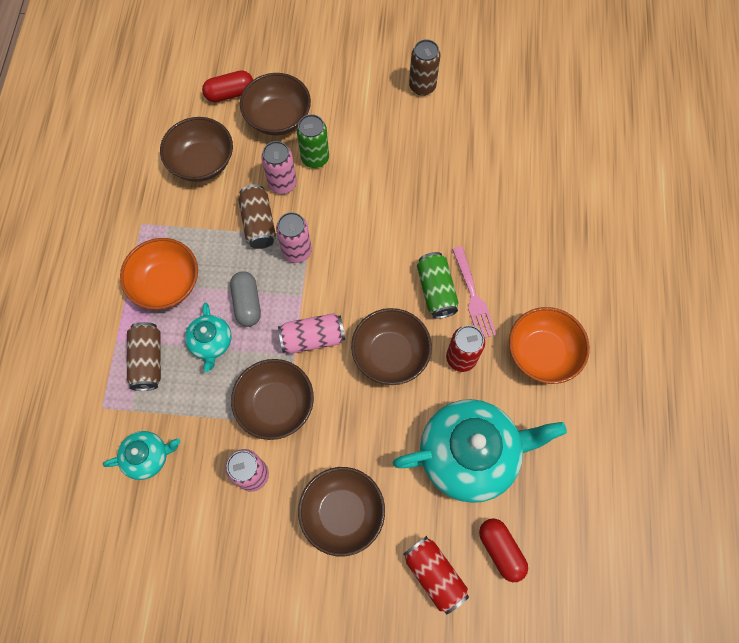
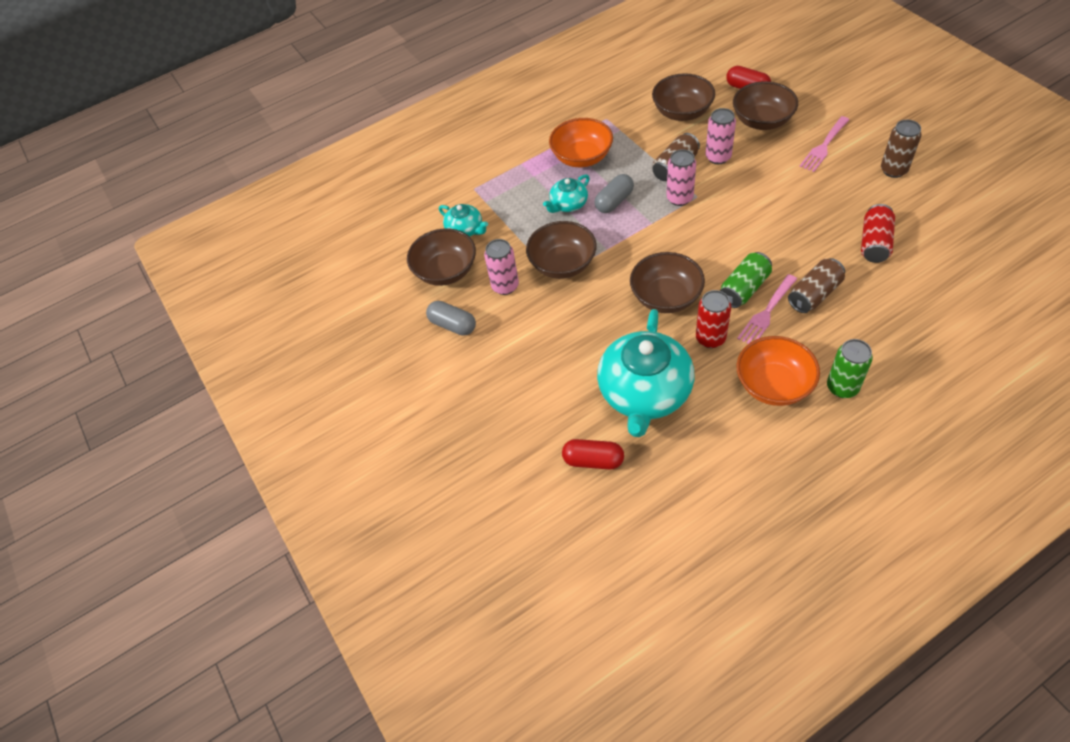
camera: 60 degrees right, 15 degrees down
brown can [127,322,161,391] -> brown can moved to [788,258,845,313]
pink can [278,313,345,354] -> none
green can [297,114,329,168] -> green can moved to [827,339,873,398]
brown bowl [298,467,385,556] -> brown bowl moved to [407,228,476,286]
turquoise teapot [393,399,567,503] -> turquoise teapot turned 60 degrees clockwise [597,309,695,437]
red can [403,536,469,614] -> red can moved to [861,204,895,263]
red capsule [479,519,528,582] -> red capsule turned 75 degrees clockwise [562,439,624,469]
none -> grey capsule [426,301,476,336]
none -> pink fork [799,116,849,172]

